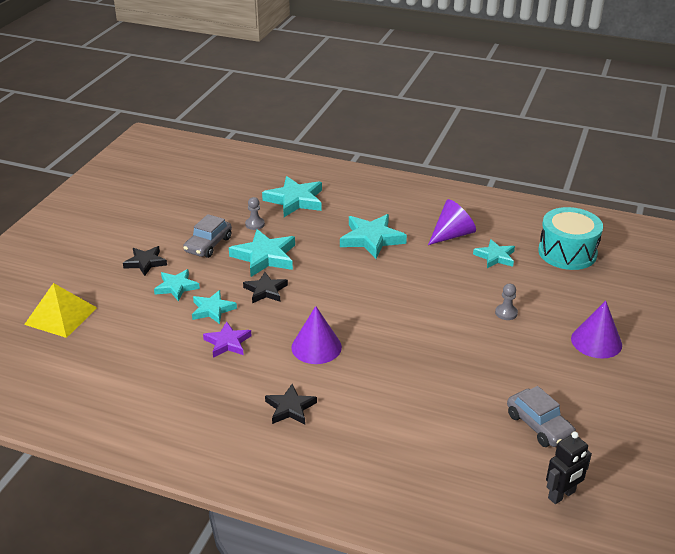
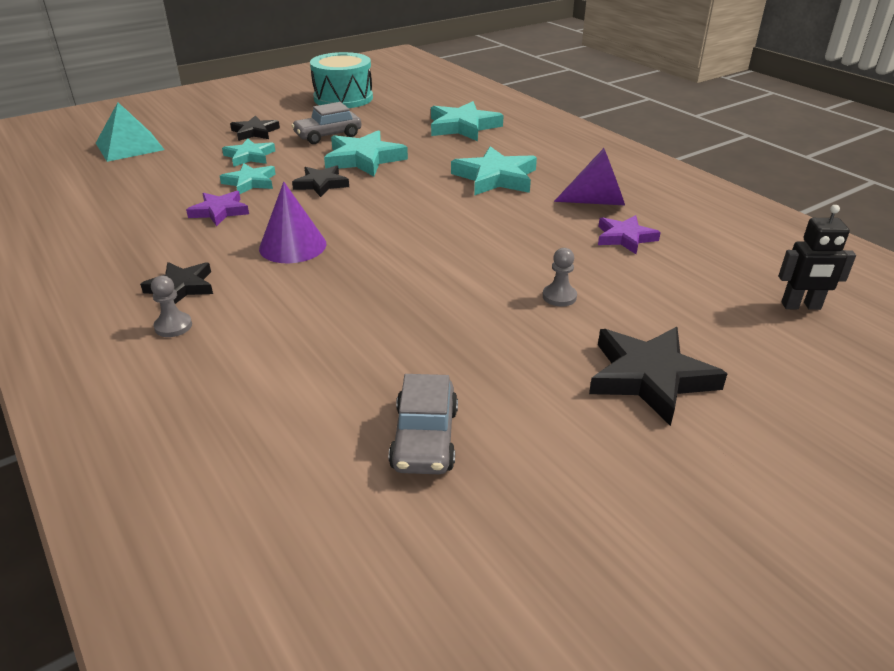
camera: 35 degrees right, 0 degrees up
yellow pyramid [24,283,97,338] -> turquoise pyramid [96,102,164,162]
grey pawn [245,197,265,230] -> grey pawn moved to [151,276,192,337]
turquoise star [473,239,515,268] -> purple star [598,215,661,254]
turquoise drum [538,207,603,270] -> turquoise drum moved to [310,52,373,108]
black robot [546,432,592,504] -> black robot moved to [779,205,856,310]
purple cone [571,301,622,359] -> black star [589,327,728,426]

